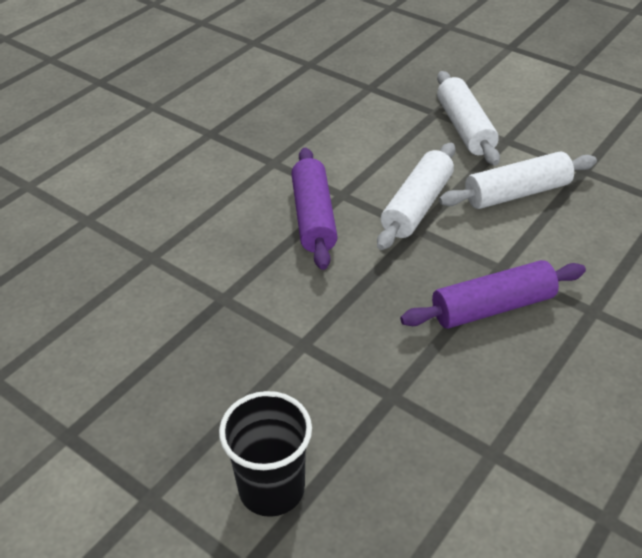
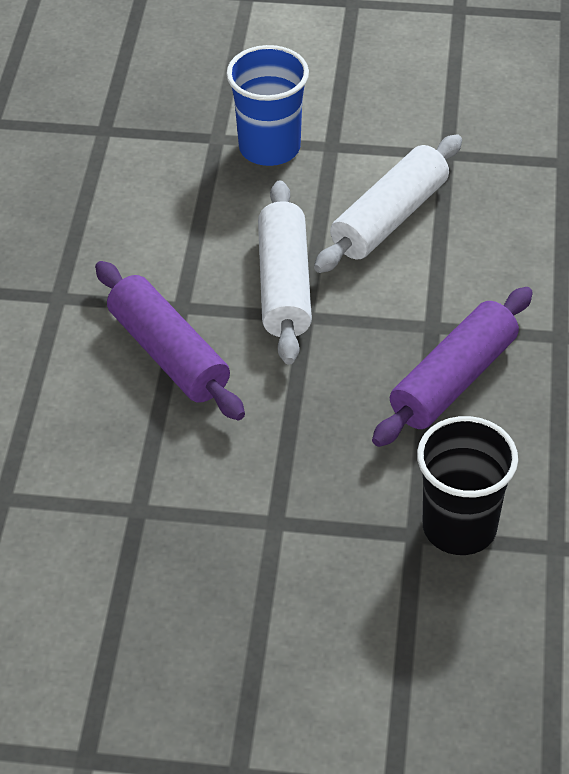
camera: 30 degrees left, 5 degrees up
black cup [219,391,312,517] -> black cup moved to [417,416,518,555]
white rolling pin [437,71,500,166] -> blue cup [226,45,309,166]

